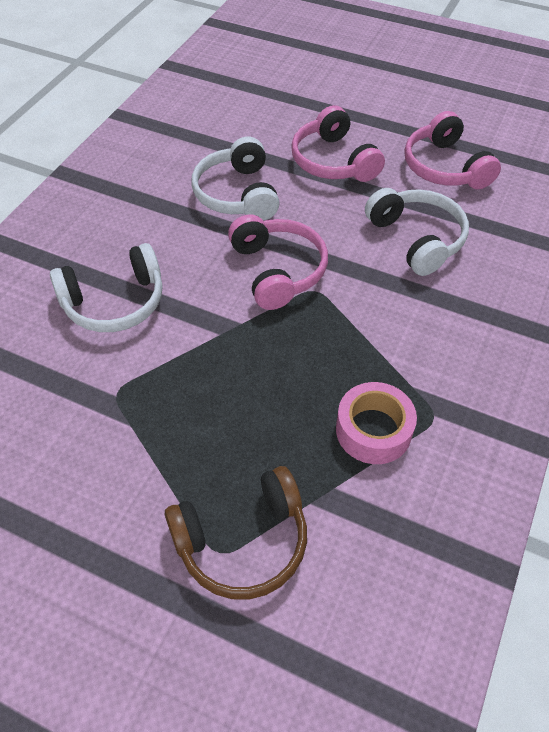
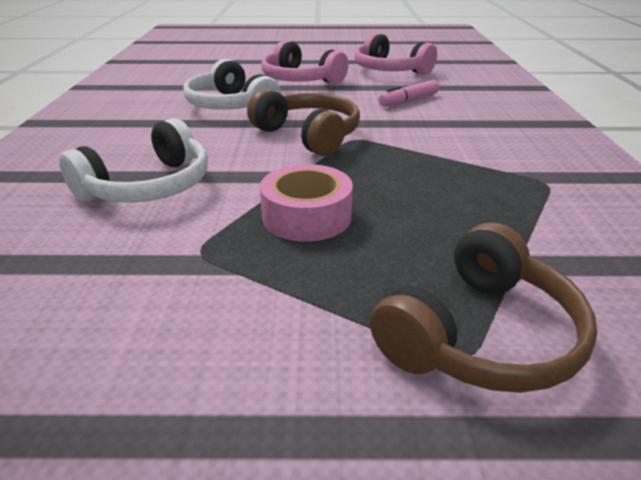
camera: 25 degrees left, 20 degrees down
pink headphones [228,214,328,310] -> brown headphones [247,89,360,156]
pink tape [336,382,417,464] -> pink tape moved to [260,164,353,242]
white headphones [365,188,469,276] -> pink marker [379,80,439,107]

